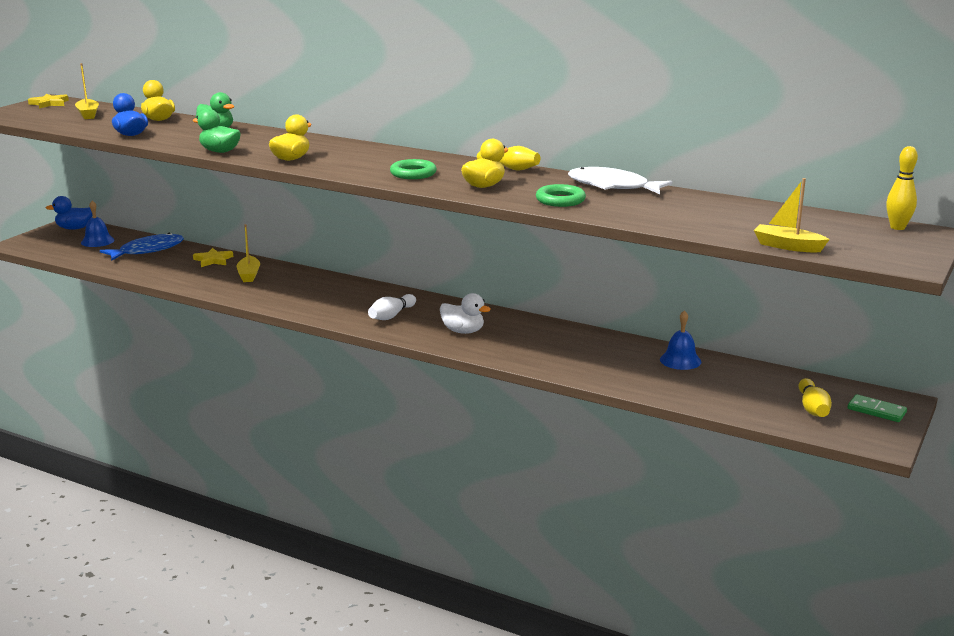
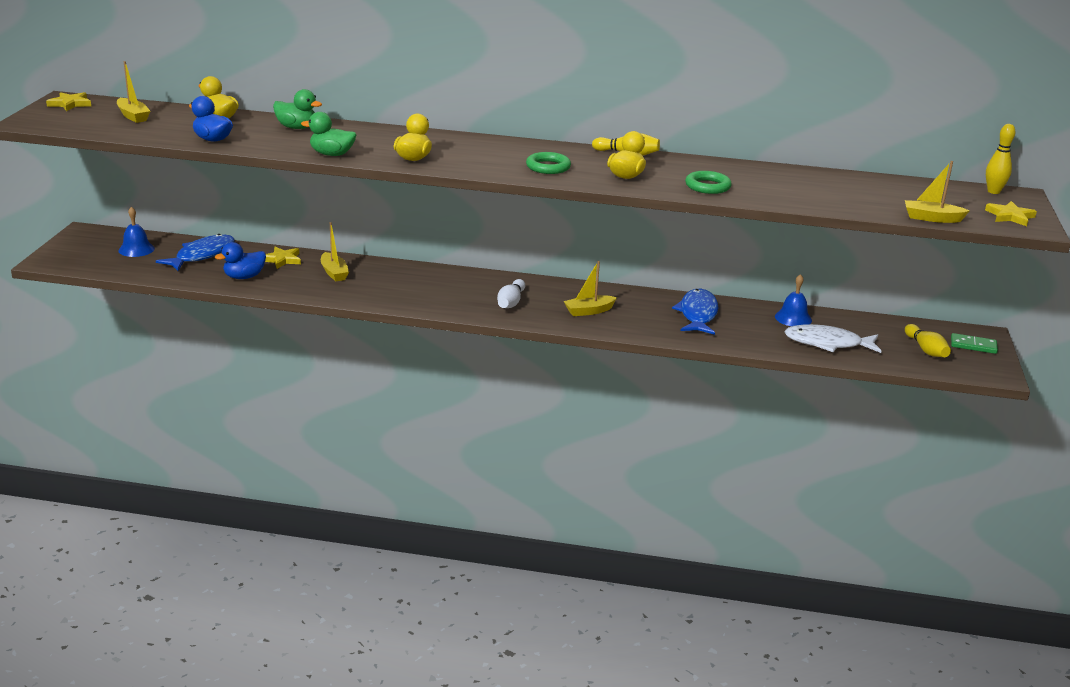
camera: 20 degrees left, 5 degrees up
blue duck [46,196,93,230] -> blue duck moved to [215,242,266,279]
white duck [440,293,491,334] -> yellow boat [564,261,617,316]
white fish [568,167,673,194] -> white fish moved to [784,324,881,353]
none -> blue fish [672,289,718,335]
none -> yellow star [985,201,1037,226]

